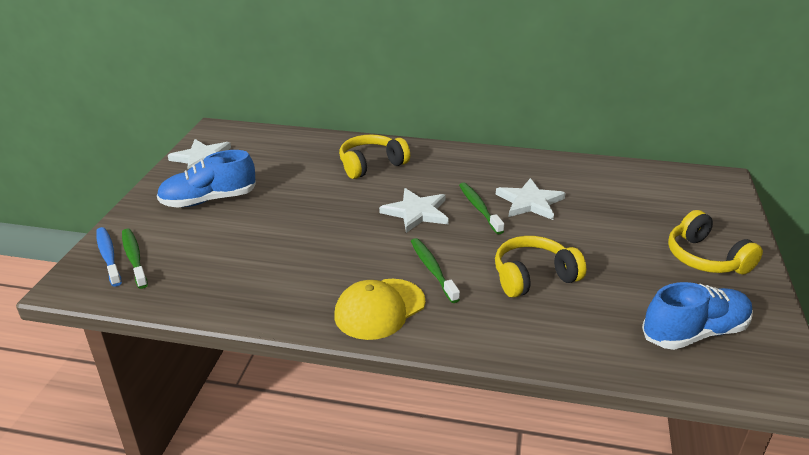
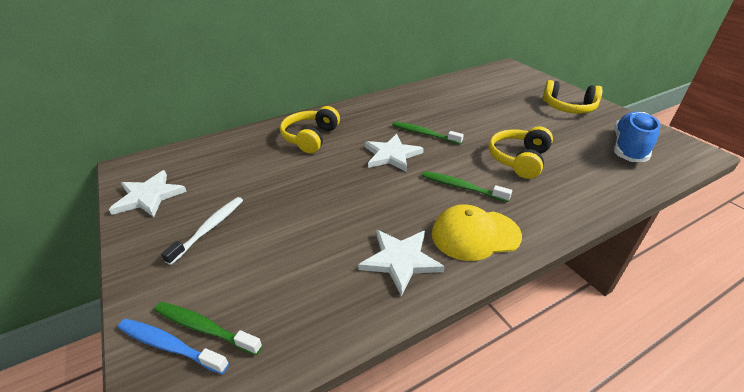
camera: 40 degrees left, 5 degrees up
blue shoe [157,150,256,208] -> white toothbrush [161,197,243,265]
yellow cap [334,279,425,340] -> yellow cap turned 75 degrees clockwise [432,204,522,261]
white star [496,178,566,220] -> white star moved to [358,230,445,297]

